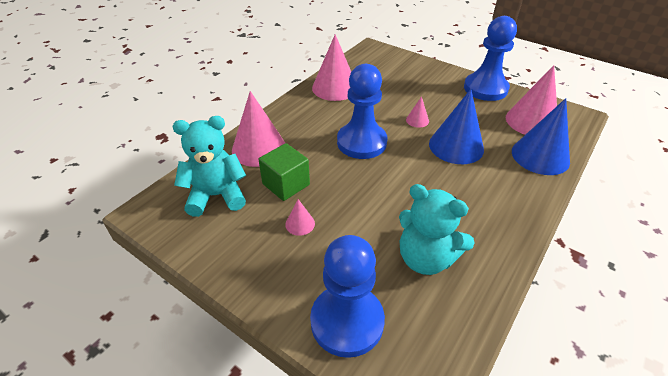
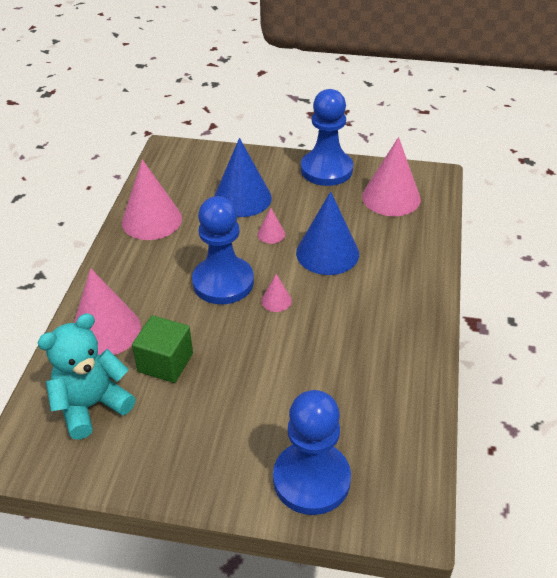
camera: 25 degrees left, 0 degrees up
pink cone [285,199,315,236] -> pink cone moved to [261,274,292,312]
turquoise teddy bear [399,184,475,275] -> none
blue cone [512,98,570,175] -> blue cone moved to [214,138,272,217]

